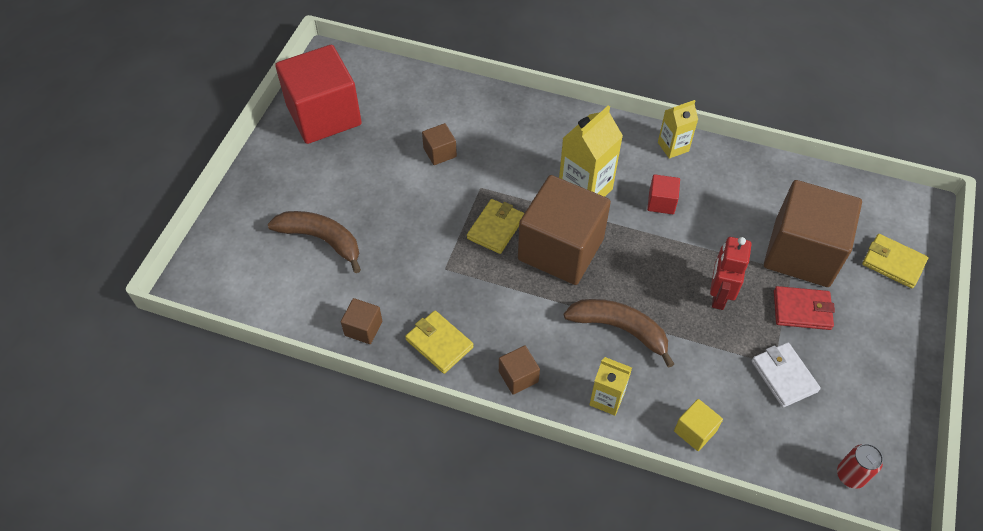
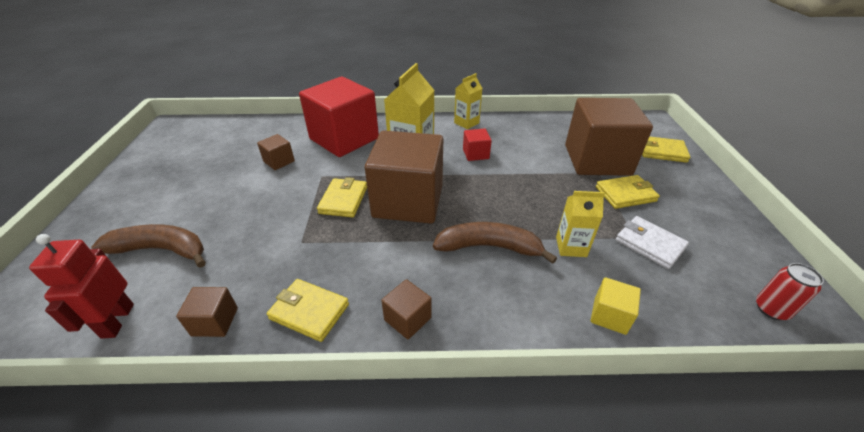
camera: 20 degrees left, 15 degrees down
red cube [275,45,362,144] -> red cube moved to [299,76,379,157]
yellow carton [589,357,632,416] -> yellow carton moved to [556,191,605,257]
red robot [710,237,752,310] -> red robot moved to [29,234,134,339]
red wallet [774,286,835,330] -> yellow wallet [596,175,660,209]

